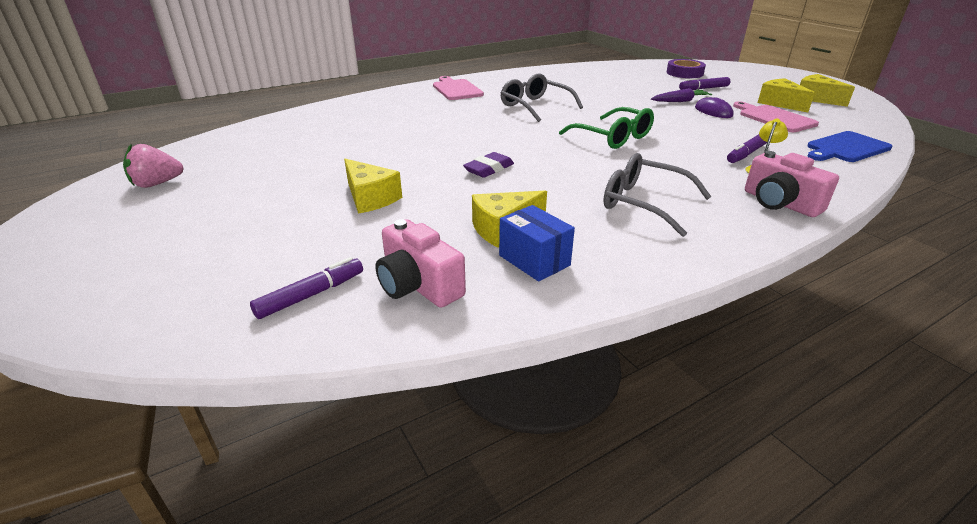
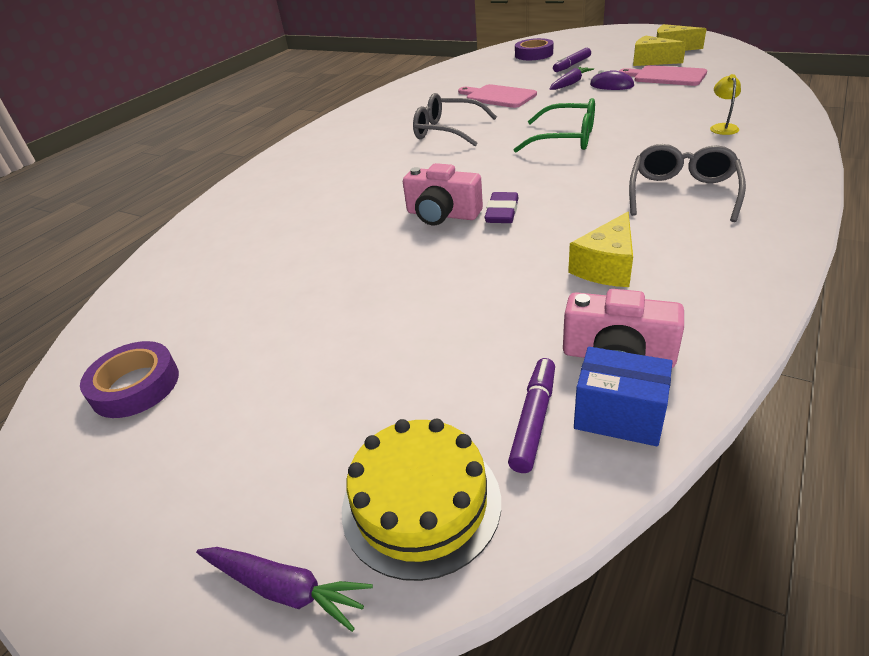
camera: 25 degrees left, 5 degrees up
pink strawberry [123,144,184,188] -> purple tape [80,341,179,418]
yellow cheese [344,159,402,214] -> none
pink cutting board [433,76,484,100] -> pink cutting board moved to [458,84,537,108]
blue box [499,205,575,281] -> blue box moved to [574,347,672,446]
grey glasses [603,153,711,237] -> grey glasses turned 105 degrees clockwise [629,144,746,222]
purple marker [727,134,767,163] -> none
pink camera [745,151,839,217] -> pink camera moved to [403,163,483,225]
blue cutting board [807,131,893,162] -> none
none -> purple carrot [196,547,373,632]
none -> yellow cake [342,419,501,581]

